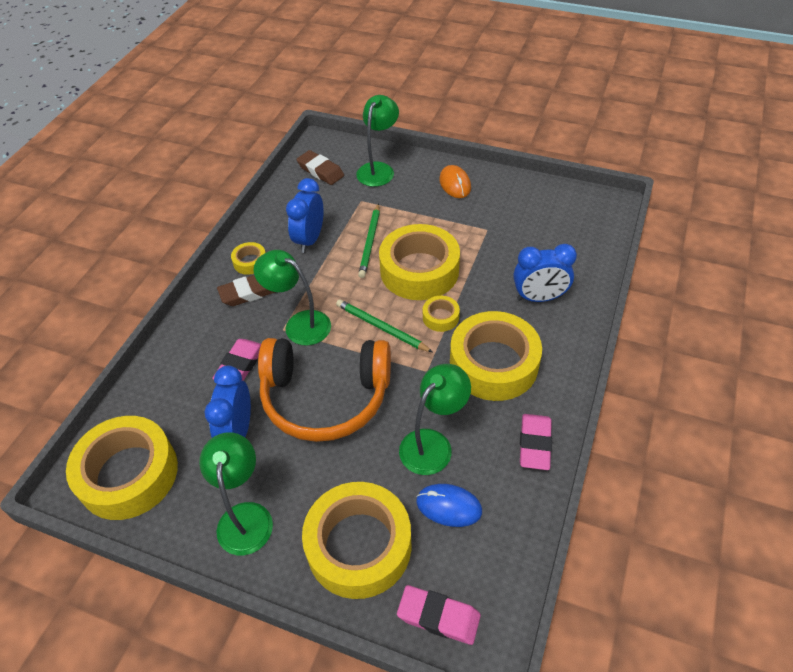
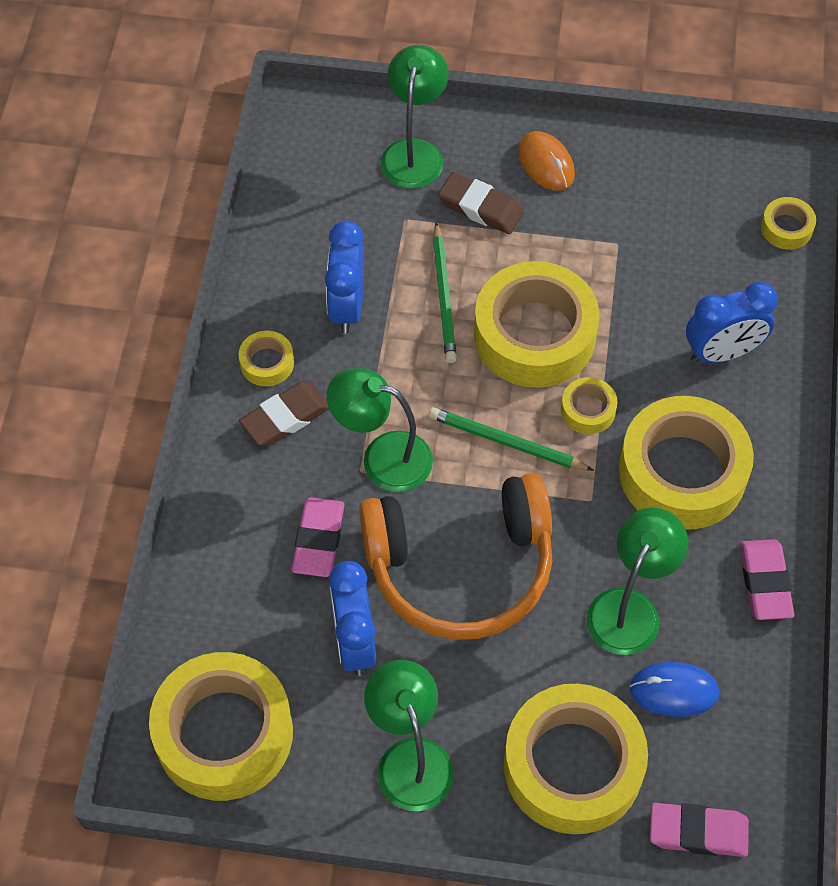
camera: 15 degrees left, 10 degrees up
brown eraser [297,150,344,185] -> brown eraser moved to [438,172,524,234]
none -> yellow tape [761,197,816,250]

